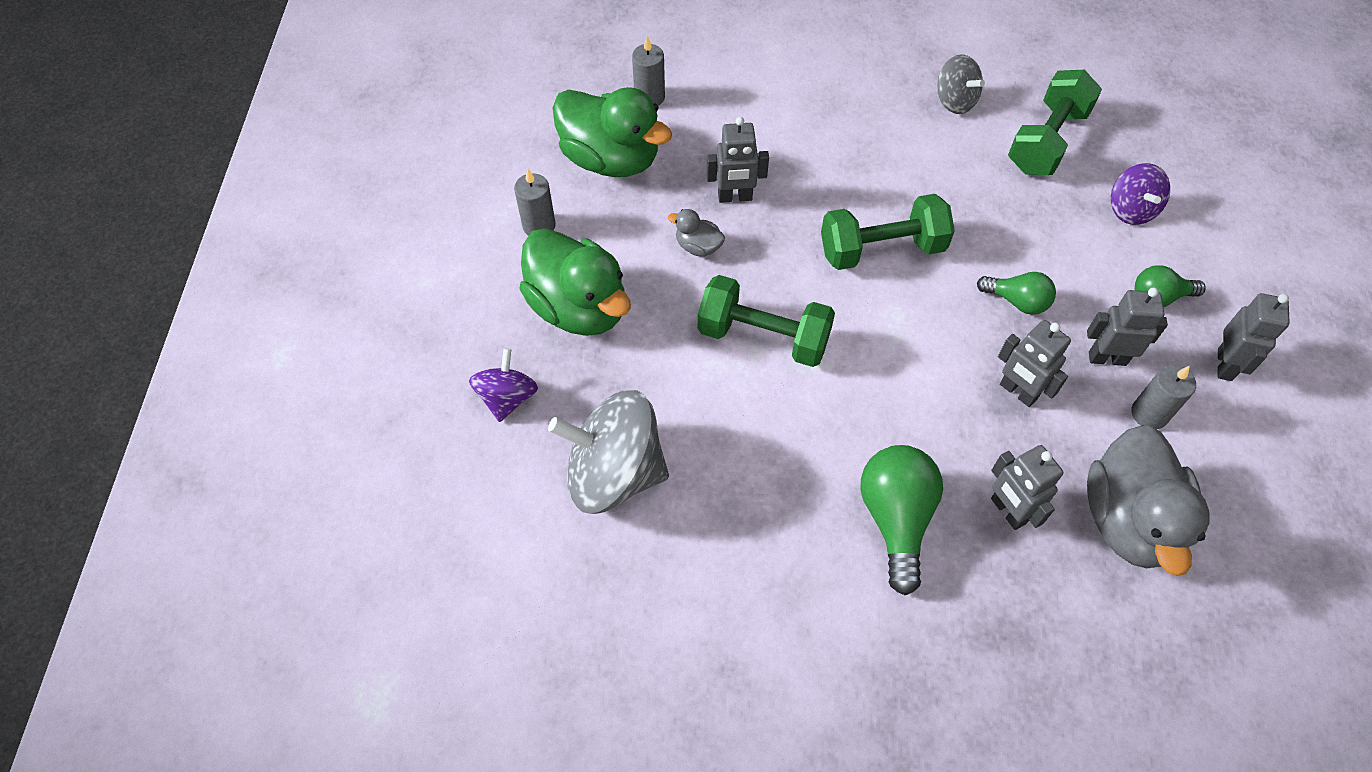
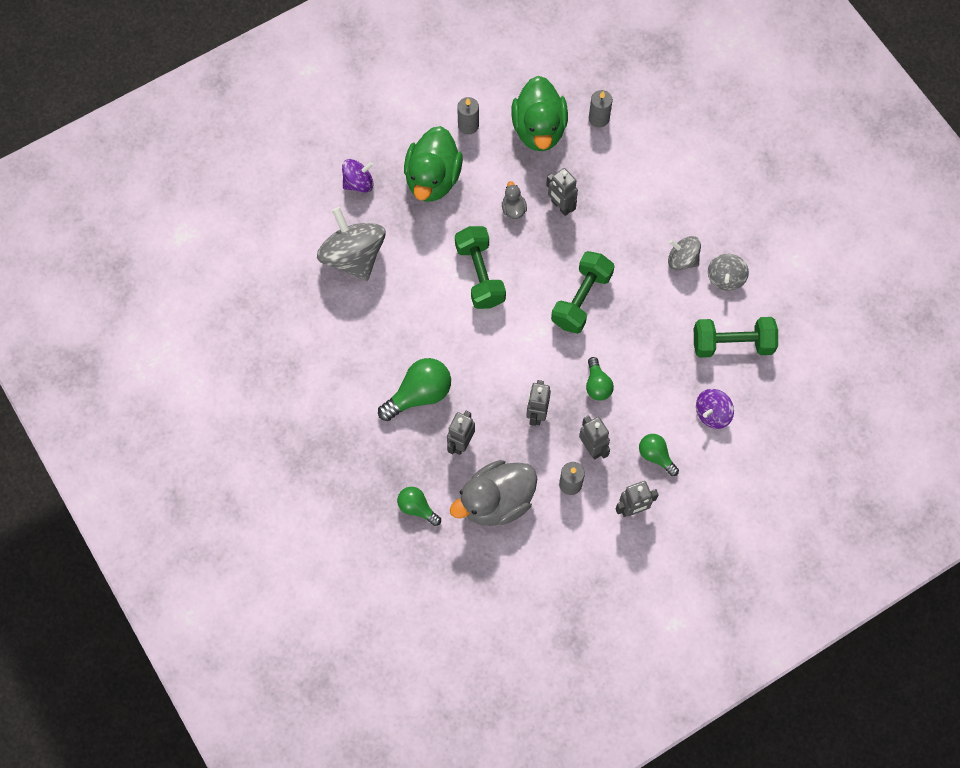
camera: 55 degrees right, 10 degrees up
green dumbbell [821,194,955,270] -> green dumbbell turned 75 degrees clockwise [551,251,615,334]
none -> green light bulb [397,487,441,526]
none -> grey spinning top [668,236,701,270]

